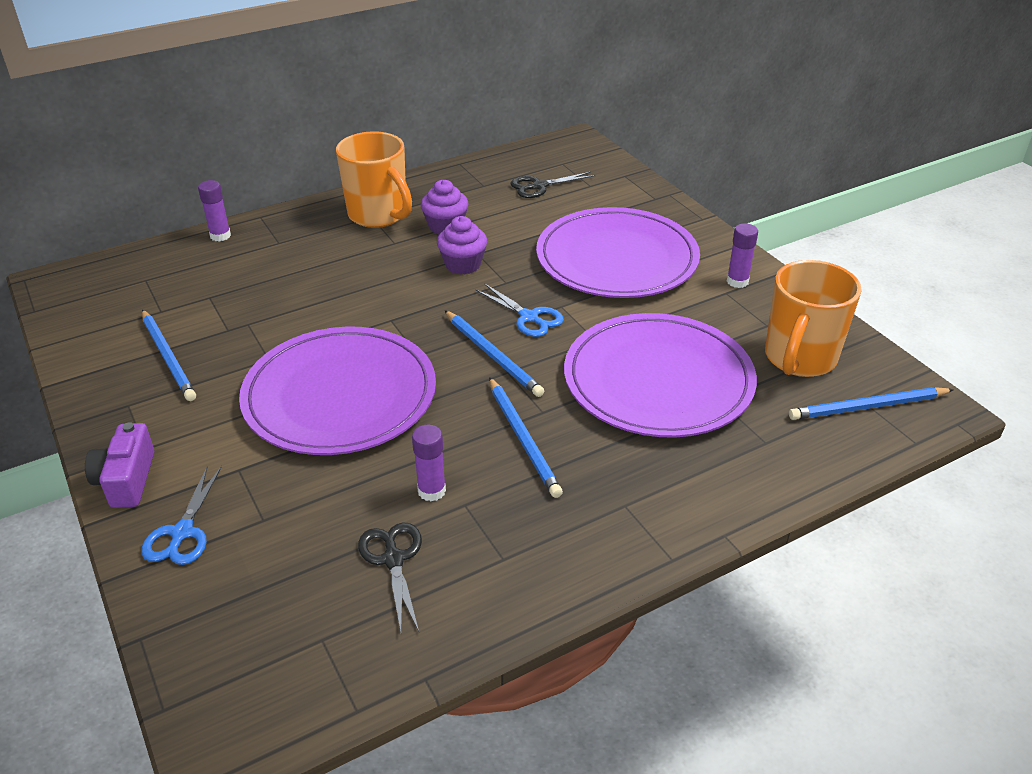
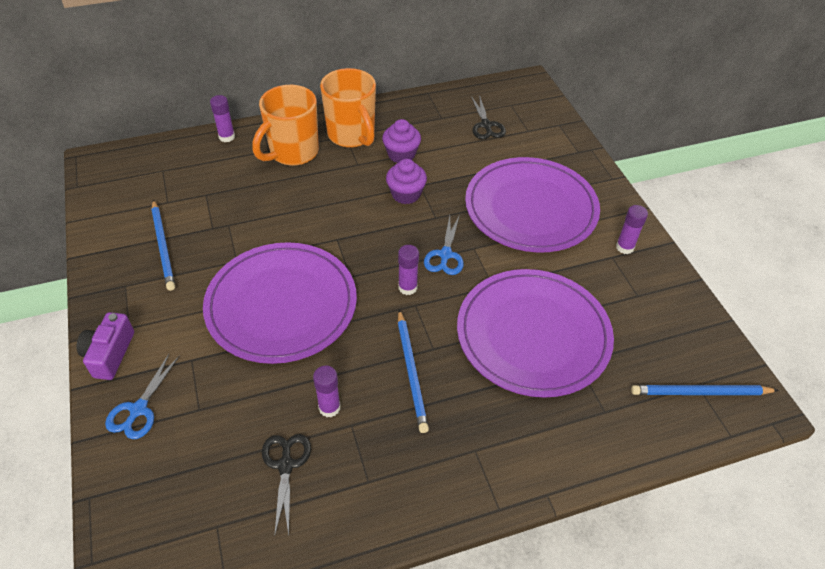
camera: 10 degrees right, 10 degrees up
blue pencil [445,310,544,397] -> purple glue stick [398,245,419,295]
blue scissors [476,283,564,337] -> blue scissors turned 45 degrees clockwise [424,214,464,275]
black scissors [511,172,595,198] -> black scissors turned 90 degrees counterclockwise [471,95,506,139]
orange mug [765,260,862,377] -> orange mug moved to [252,85,319,166]

